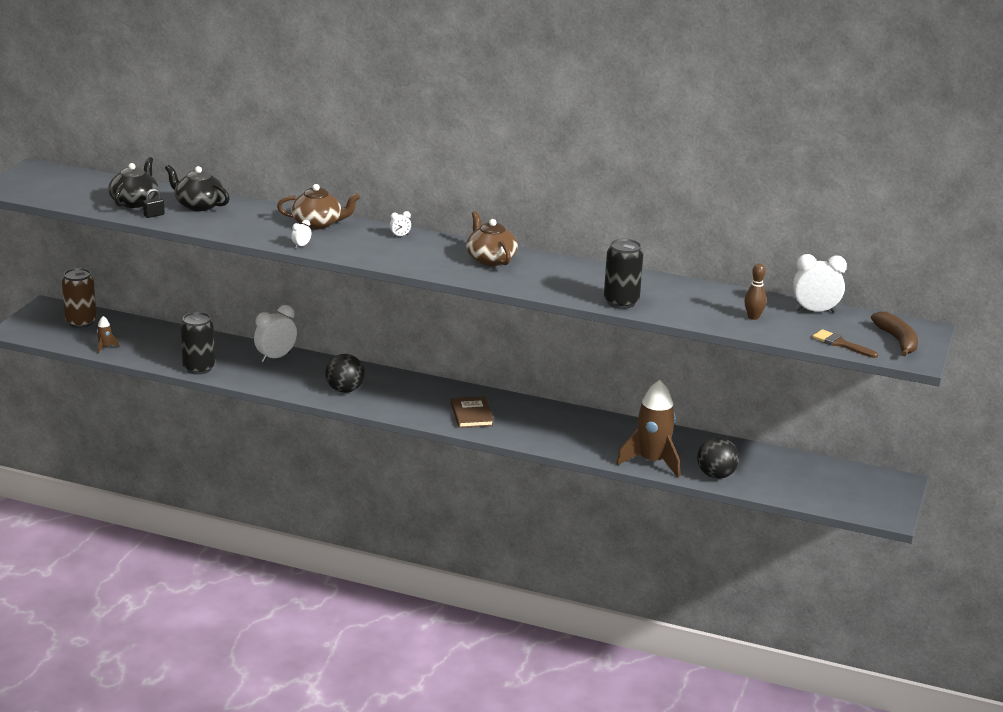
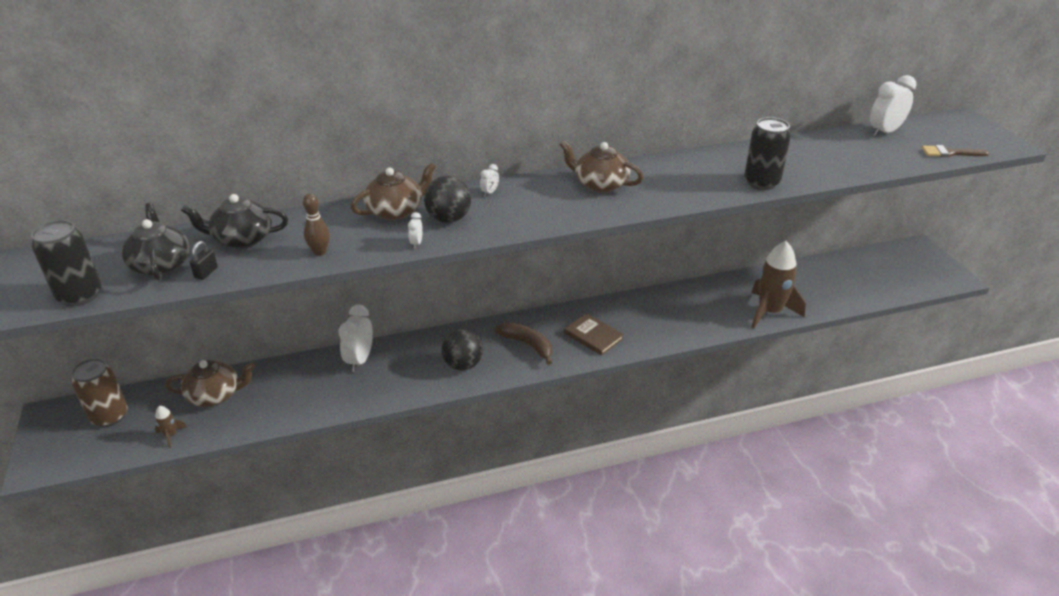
camera: 35 degrees left, 10 degrees up
black can [181,312,215,375] -> black can moved to [31,220,102,306]
black ball [697,437,739,479] -> black ball moved to [424,176,471,223]
brown bowling pin [744,263,767,320] -> brown bowling pin moved to [303,194,330,256]
brown banana [871,312,918,356] -> brown banana moved to [494,322,552,365]
none -> brown teapot [165,360,255,407]

